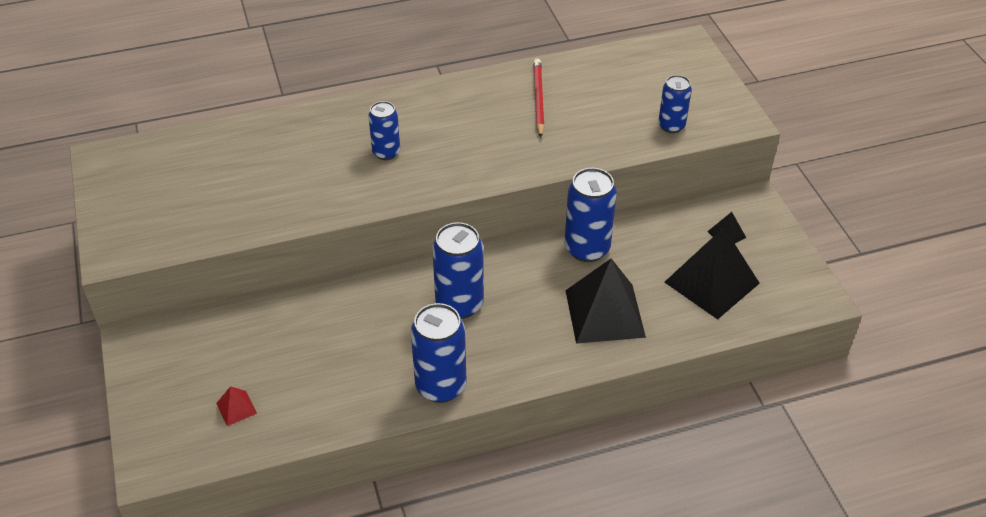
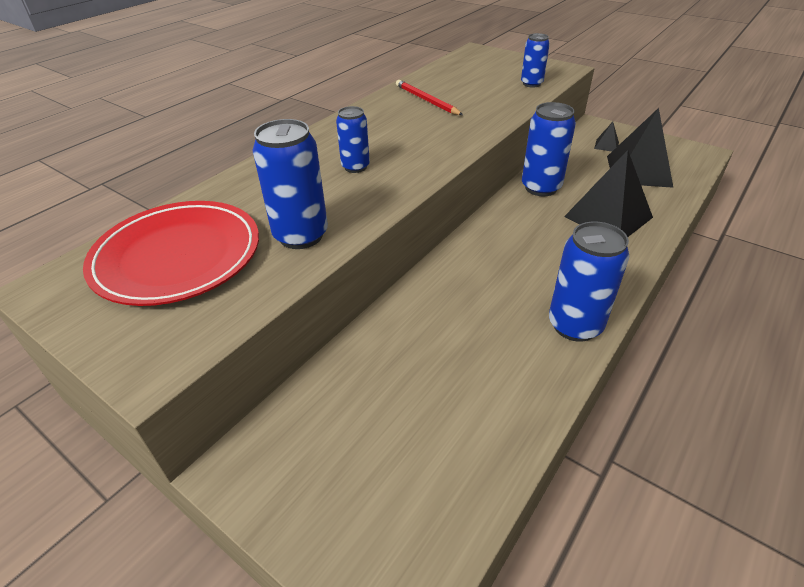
camera: 35 degrees left, 5 degrees down
red pyramid [216,386,257,426] -> none
blue can [432,222,484,319] -> blue can moved to [252,119,328,249]
none -> red plate [83,201,259,306]

